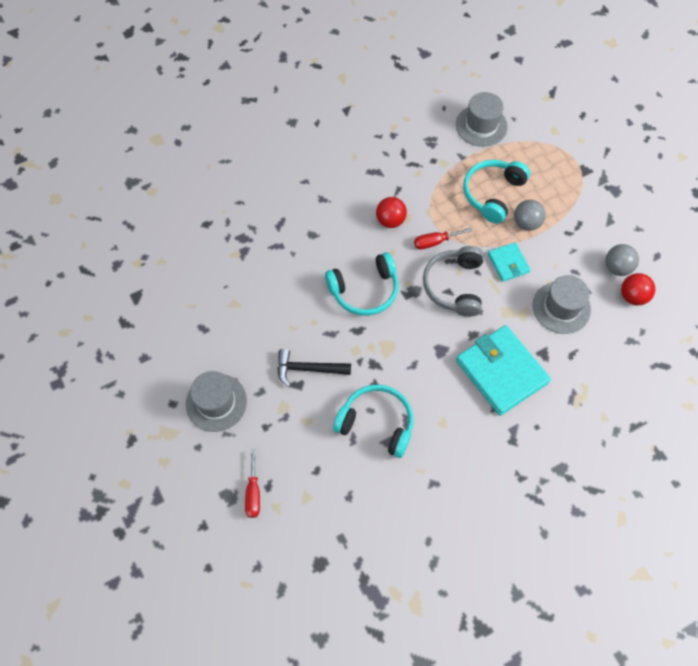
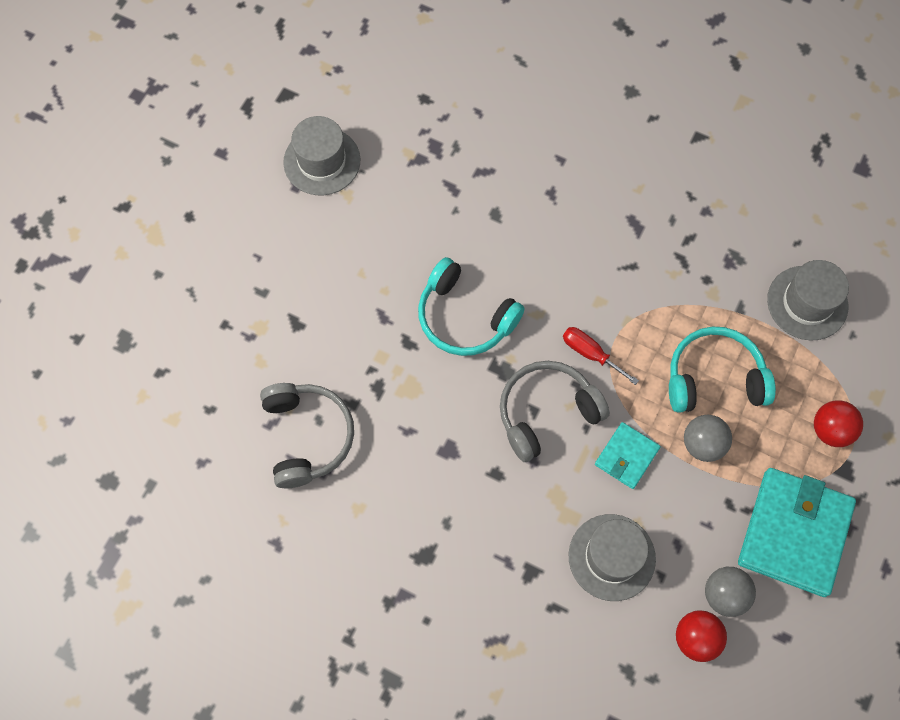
camera: 55 degrees right, 5 degrees up
grey hat [186,371,247,432] -> grey hat moved to [283,116,360,195]
red screwdriver [245,449,260,518] -> none
black hammer [277,349,351,387] -> none
turquoise headphones [333,385,413,458] -> grey headphones [260,383,354,488]
red ball [376,197,407,228] -> red ball moved to [814,400,863,447]
turquoise wallet [456,325,551,416] -> turquoise wallet moved to [738,468,856,597]

